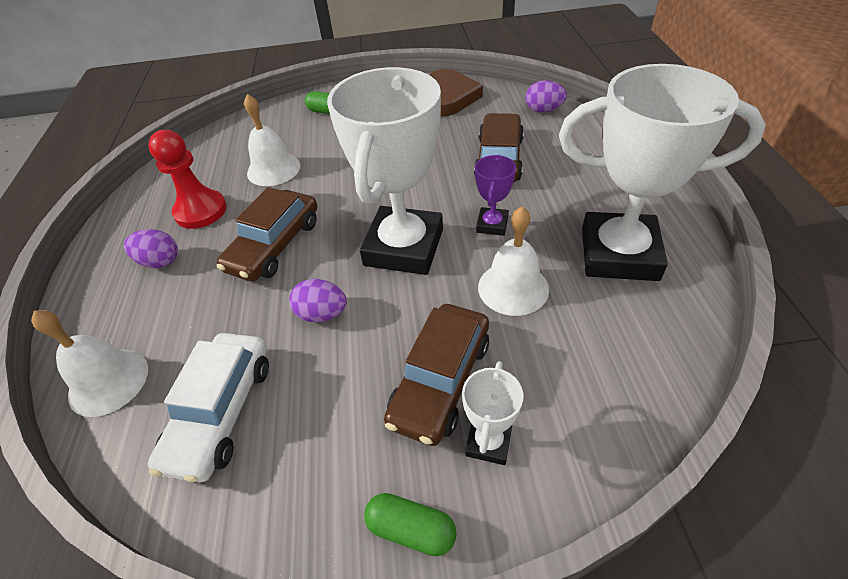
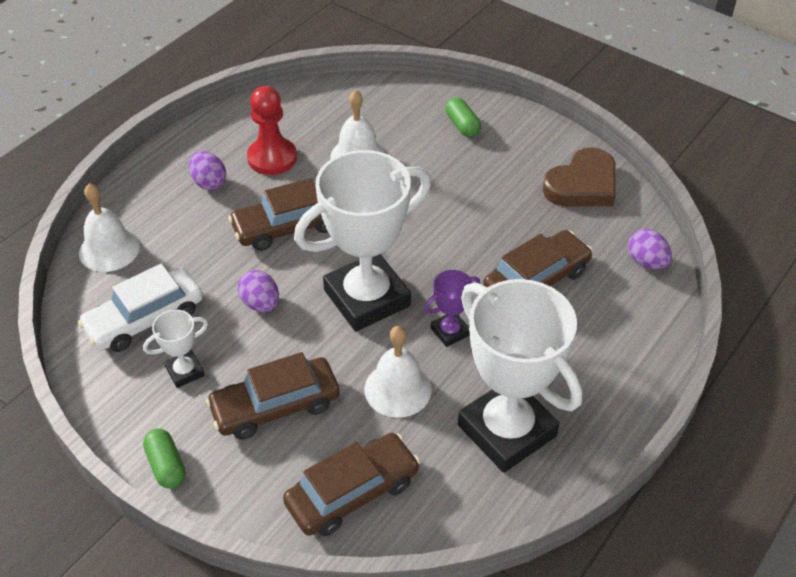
camera: 40 degrees right, 0 degrees up
white trophy [462,361,523,465] -> white trophy moved to [143,310,208,388]
none -> brown car [283,433,420,536]

